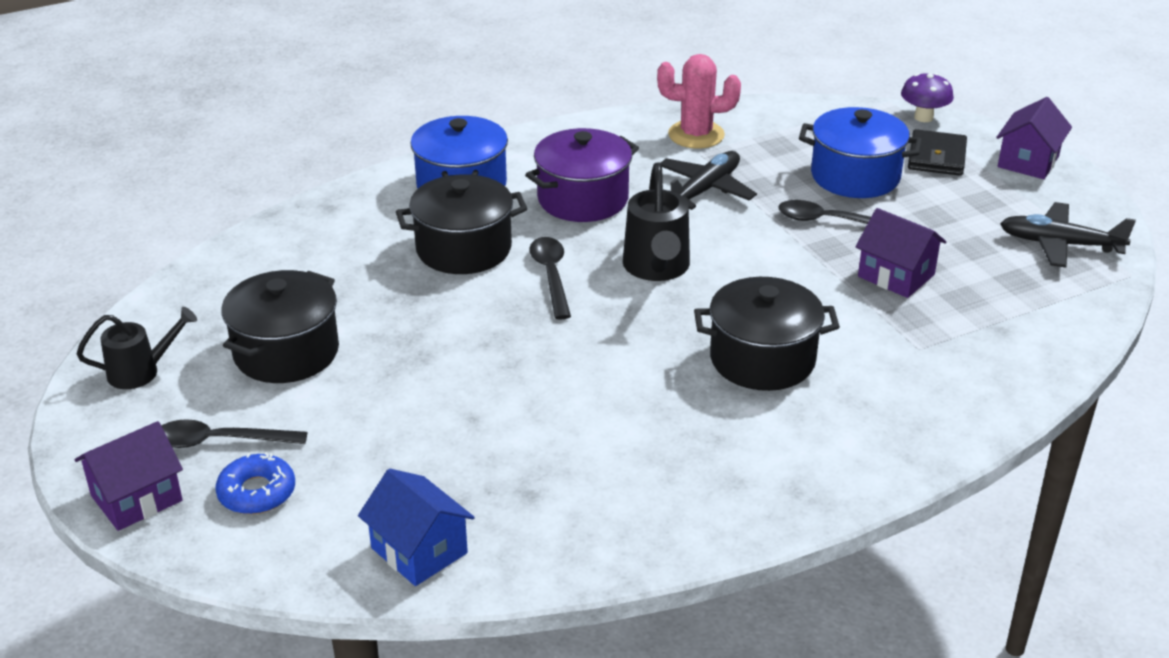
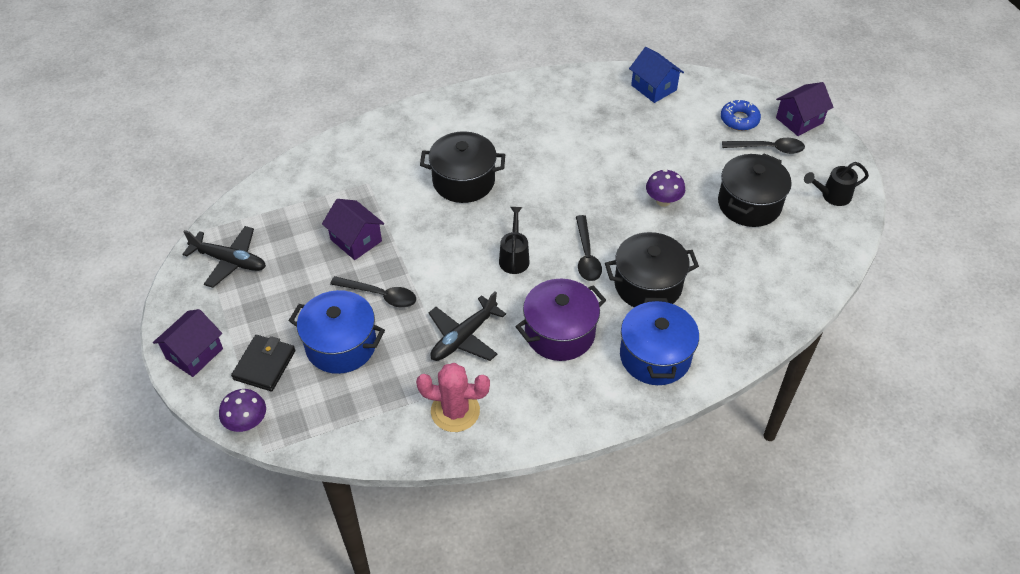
camera: 175 degrees left, 15 degrees up
black watering can [623,163,690,281] -> black watering can [499,207,530,274], size x0.66
none -> purple mushroom [646,169,685,207]

